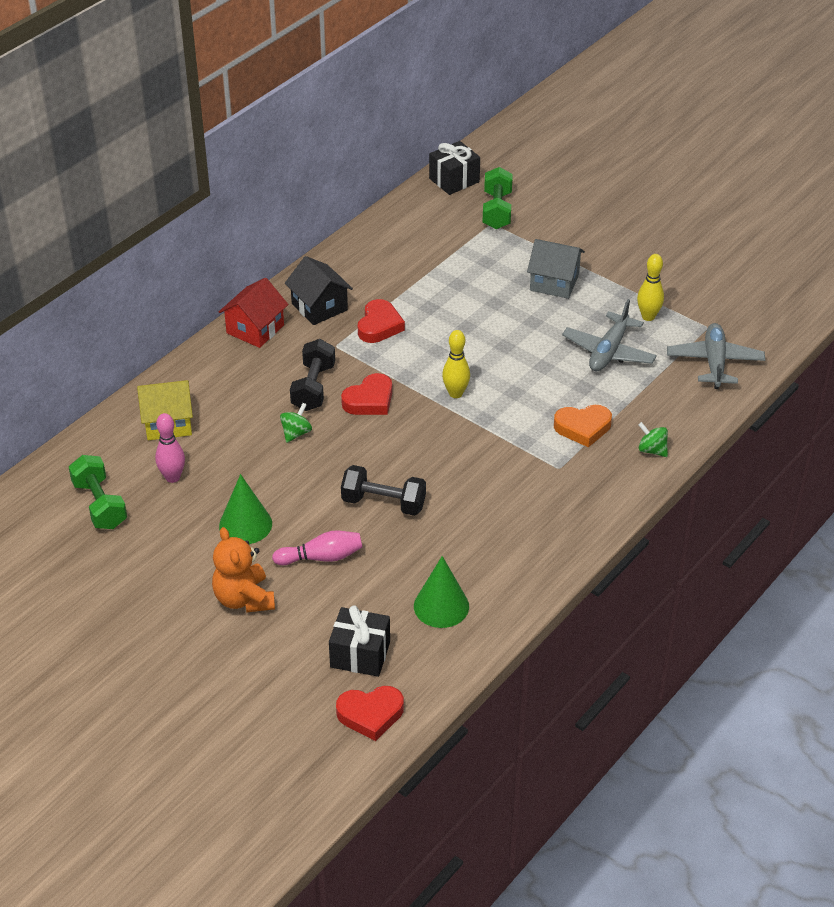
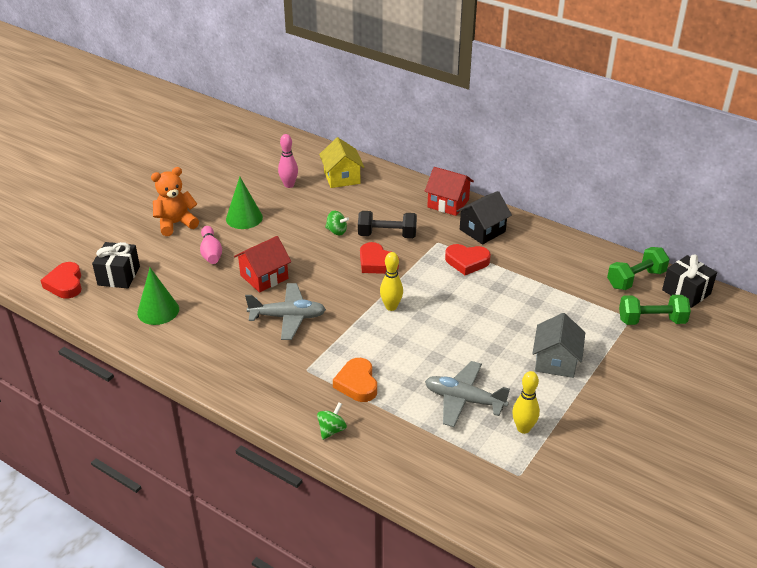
camera: 85 degrees right, 5 degrees down
green dumbbell [69,455,127,529] -> green dumbbell moved to [607,247,670,290]
black dumbbell [341,465,426,516] -> red house [234,236,291,293]
grey plane [667,323,765,389] -> grey plane moved to [245,283,326,340]

